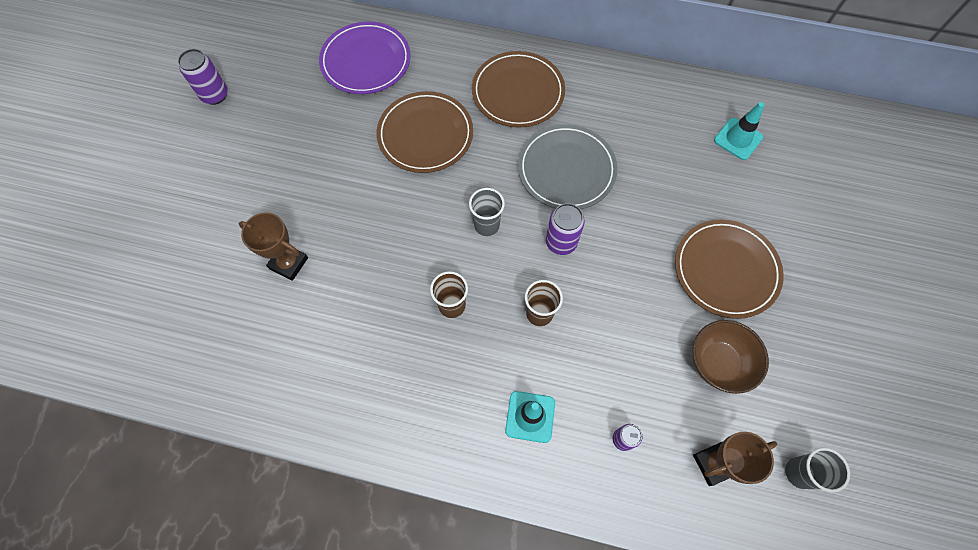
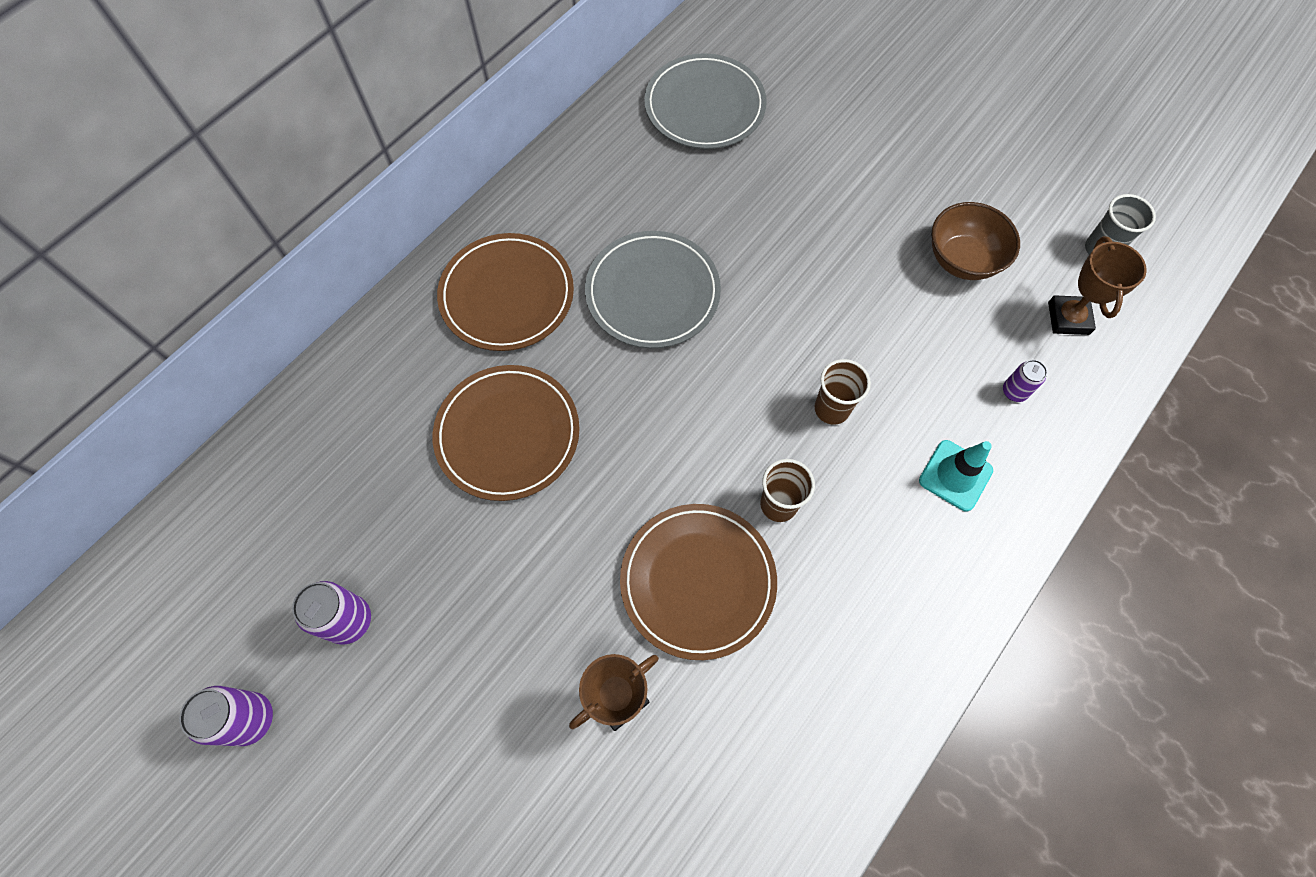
camera: 65 degrees left, 0 degrees up
purple plate [319,22,411,94] -> none
grey cup [469,188,505,236] -> none
purple can [546,203,585,255] -> purple can moved to [292,581,371,645]
brown plate [675,219,784,319] -> brown plate moved to [620,504,777,660]
turquoise traffic cone [714,102,764,160] -> grey plate [644,53,767,149]

